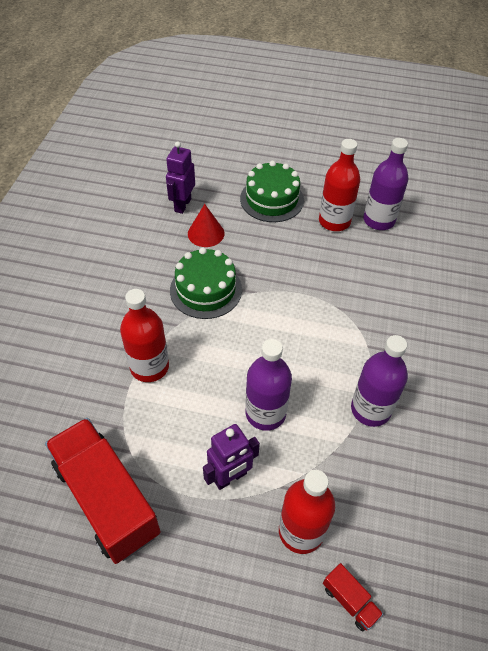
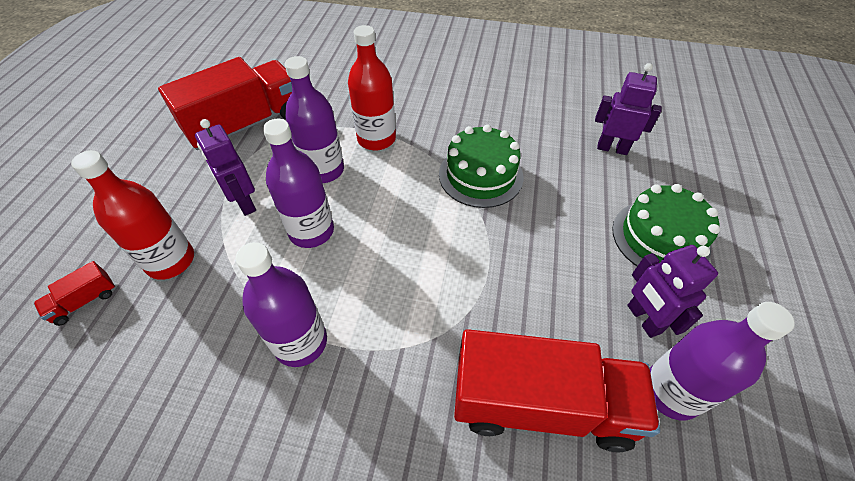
camera: 90 degrees right, 0 degrees up
red cone [188,204,225,247] -> none
red bottle [319,139,360,231] -> purple robot [627,245,718,338]
none -> purple bottle [285,56,344,183]
none -> red truck [454,329,660,452]

